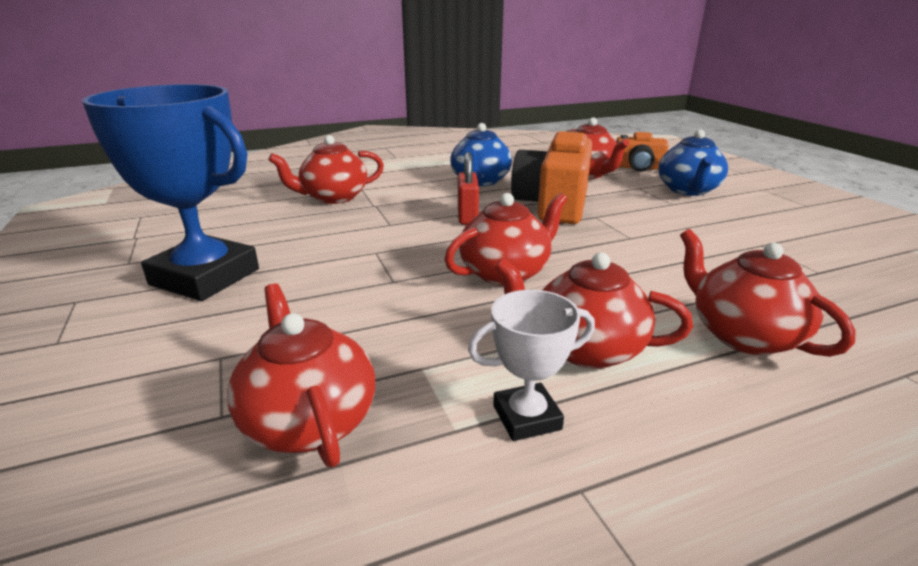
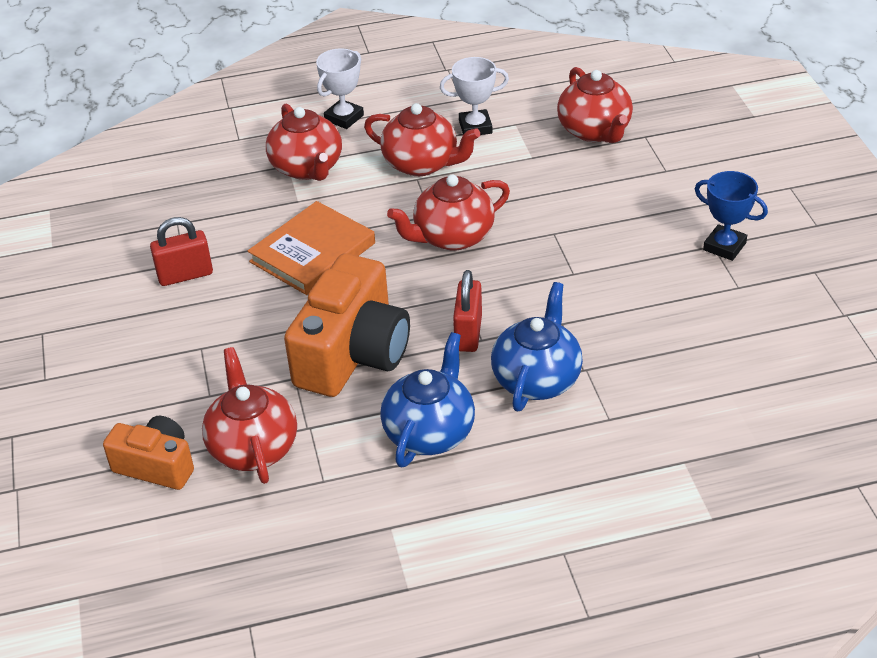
camera: 170 degrees left, 15 degrees up
blue trophy [82,84,259,301] -> blue trophy [695,171,768,261], size x0.48
red teapot [268,135,384,204] -> none
blue teapot [659,129,728,196] -> blue teapot moved to [491,282,583,411]
none -> red padlock [150,217,213,286]
none -> orange book [248,201,375,295]
none -> white trophy [316,49,364,129]

